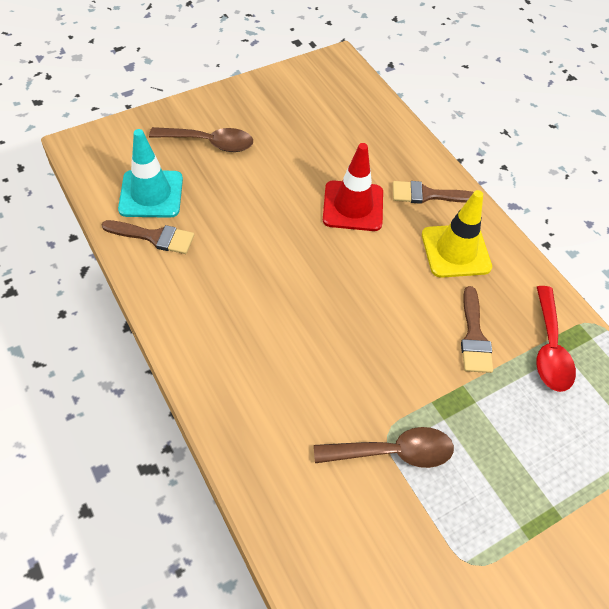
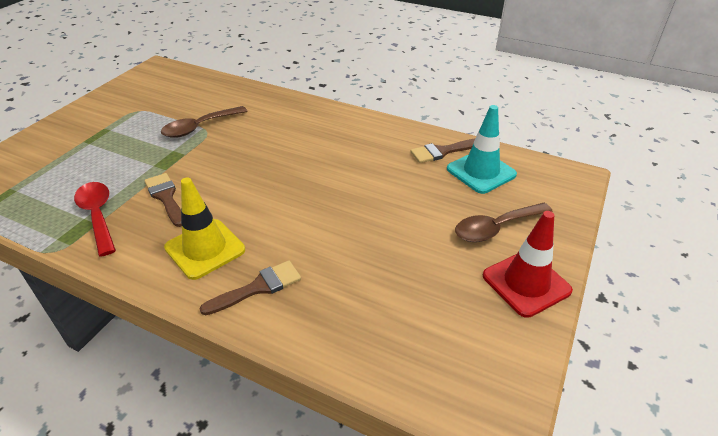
camera: 150 degrees right, 15 degrees down
red traffic cone [323,143,383,231] -> red traffic cone moved to [483,211,573,318]

